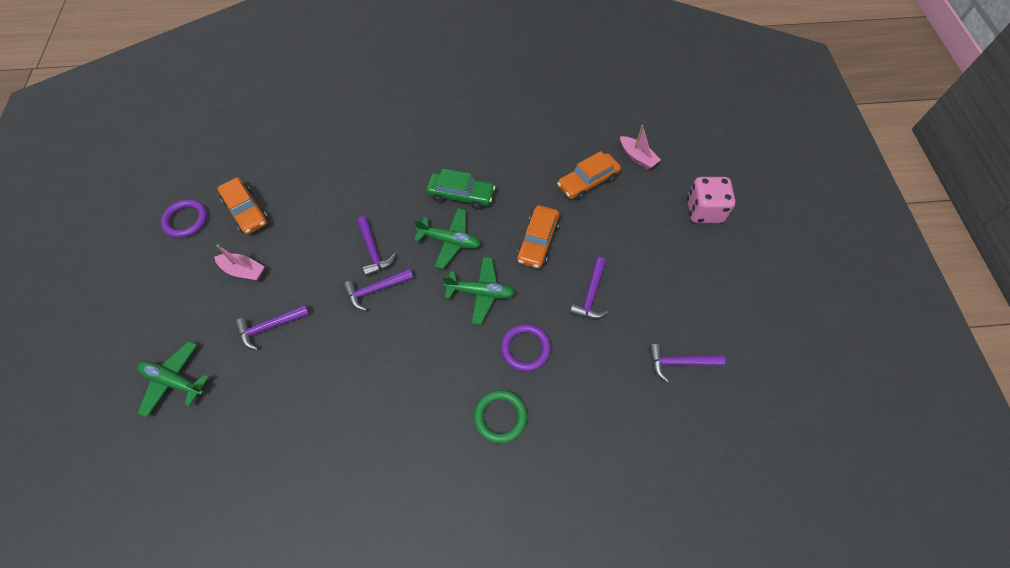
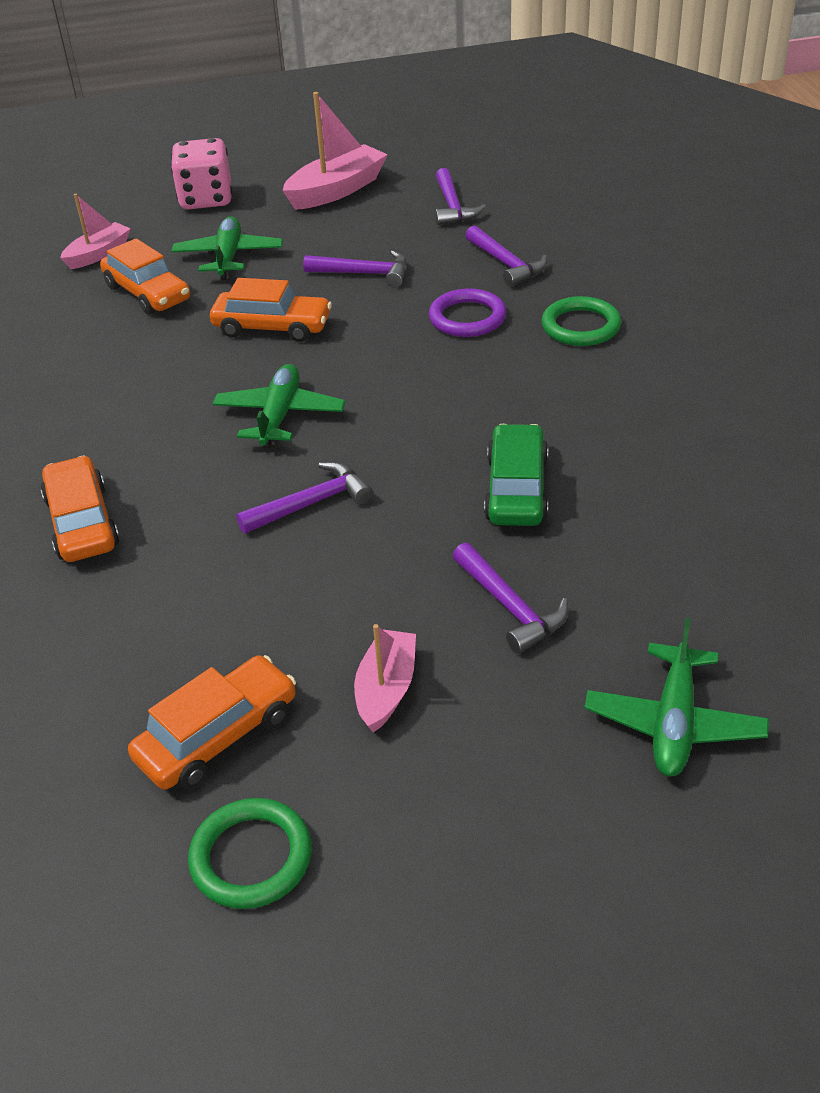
camera: 95 degrees left, 20 degrees down
purple ring [161,199,208,238] -> green ring [188,798,312,909]
purple hammer [343,268,414,311] -> purple hammer moved to [465,225,547,287]
green car [426,169,495,209] -> green car moved to [484,424,548,526]
green plane [443,257,515,325] -> green plane moved to [171,216,283,280]
none -> orange car [41,455,119,562]
none -> pink boat [282,92,388,210]

